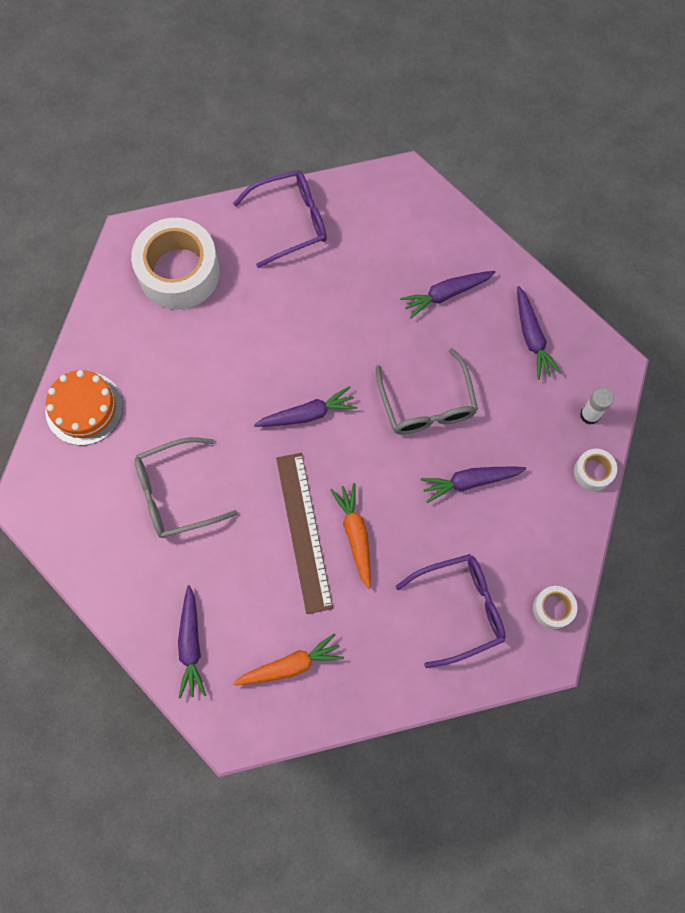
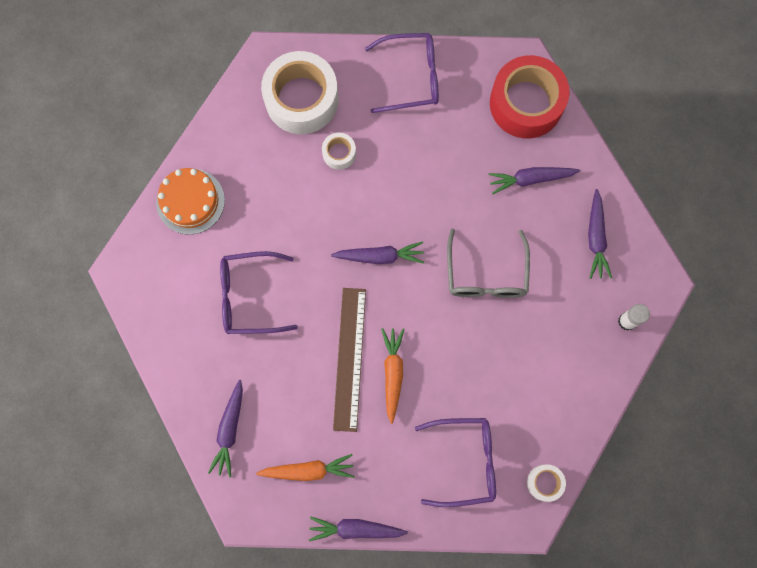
camera: 15 degrees right, 5 degrees up
grey glasses [134,437,238,538] -> purple glasses [220,251,298,334]
purple carrot [421,467,526,503] -> purple carrot moved to [309,516,408,541]
white tape [574,449,617,491] -> white tape moved to [322,133,356,170]
none -> red tape [490,55,570,139]

